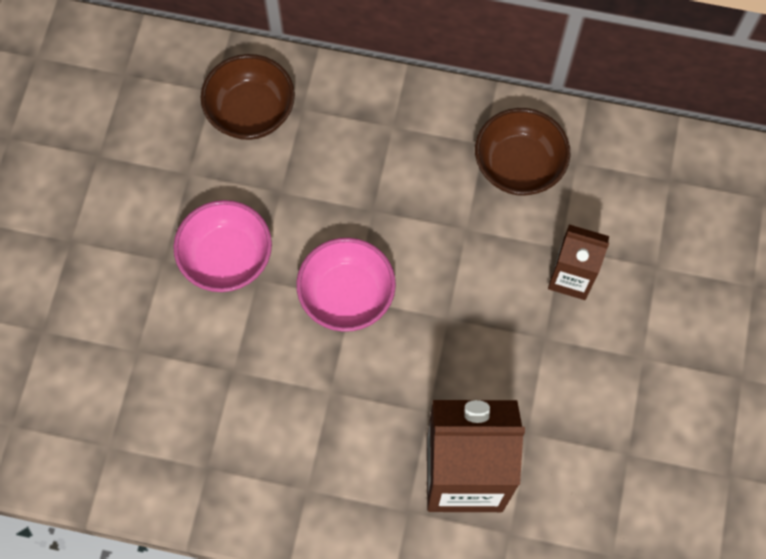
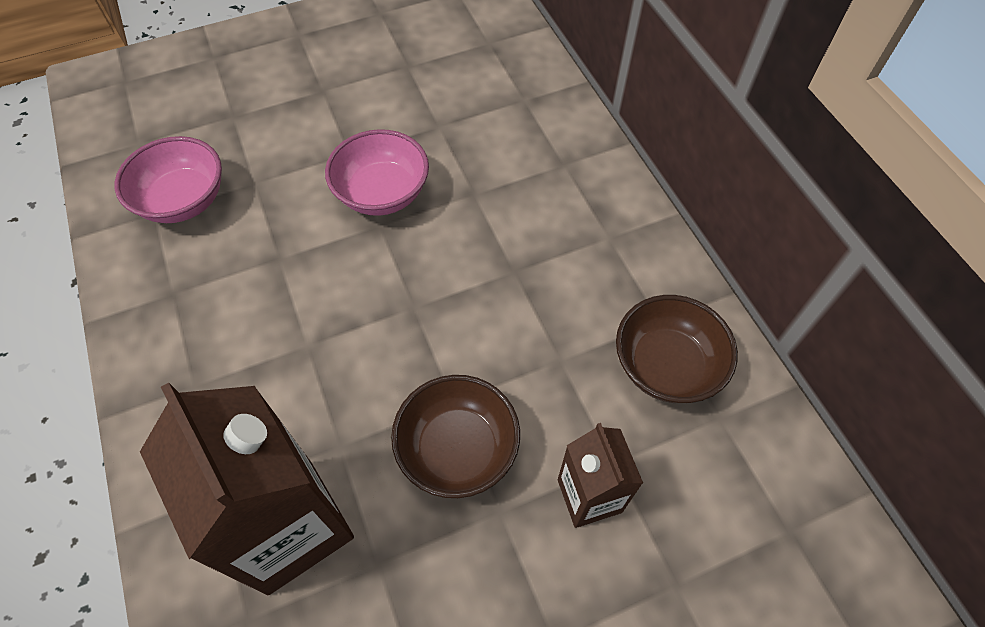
camera: 55 degrees right, 10 degrees down
brown bowl [201,54,295,140] -> brown bowl moved to [391,375,520,498]
pink bowl [296,238,396,332] -> pink bowl moved to [115,136,222,223]

